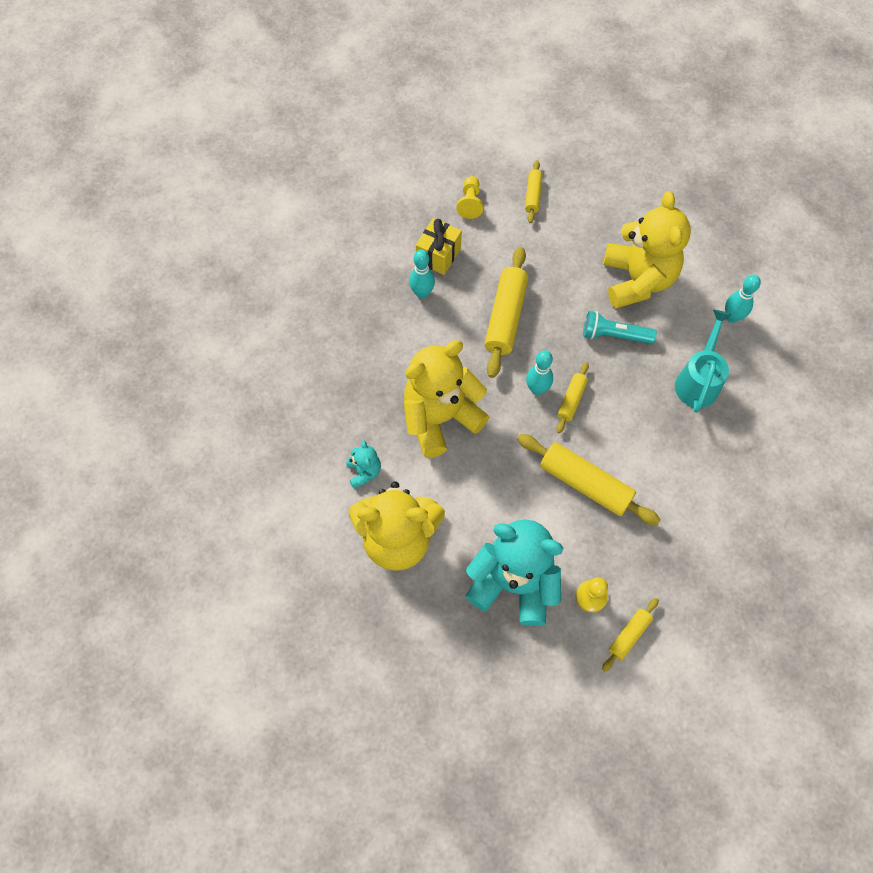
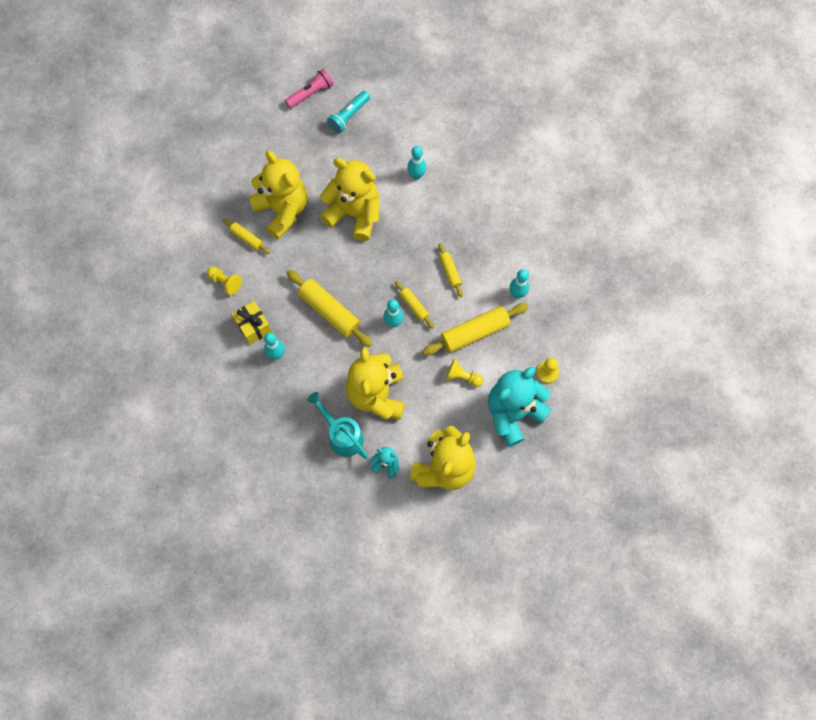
camera: 60 degrees left, 5 degrees up
turquoise flashlight [583,311,657,344] -> turquoise flashlight moved to [327,91,370,133]
yellow rolling pin [602,598,659,672] -> yellow rolling pin moved to [438,243,463,297]
turquoise watering can [675,310,731,413] -> turquoise watering can moved to [307,392,368,459]
none -> yellow teddy bear [248,150,307,239]
none -> pink flashlight [285,69,334,109]
none -> yellow pawn [445,359,483,387]
none -> turquoise bowling pin [509,269,529,299]

